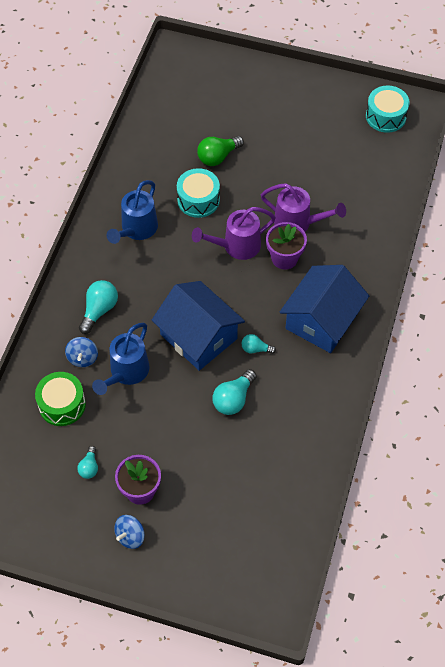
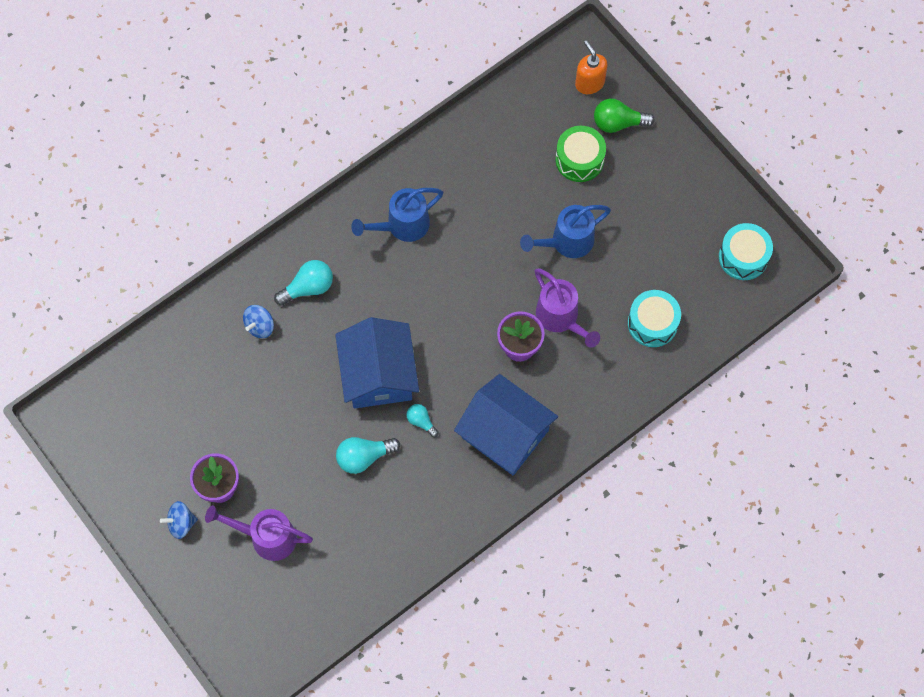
camera: 35 degrees right, 10 degrees up
green drum [35,372,86,426] -> green drum moved to [555,126,606,182]
turquoise light bulb [77,446,98,479] -> none
blue watering can [92,323,149,395] -> blue watering can moved to [520,205,611,258]
turquoise drum [177,168,220,218] -> turquoise drum moved to [628,290,681,347]
purple watering can [192,207,276,260] -> purple watering can moved to [205,505,313,561]
green light bulb [197,136,244,166] -> green light bulb moved to [594,98,655,133]
blue house [280,265,369,353] -> blue house turned 60 degrees clockwise [454,374,558,475]
none -> orange soap dispenser [575,40,608,94]

